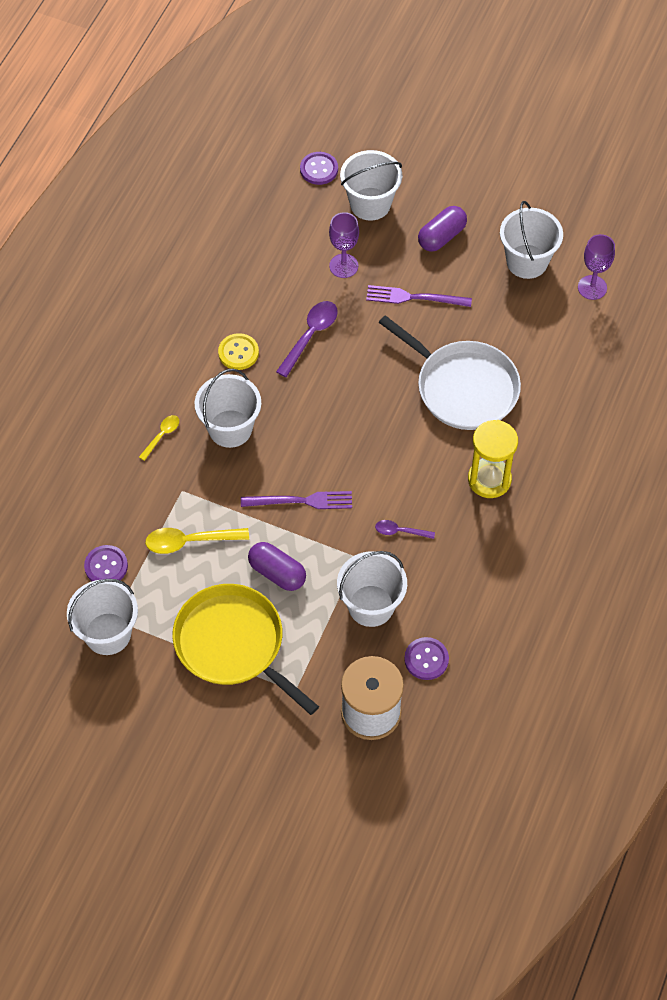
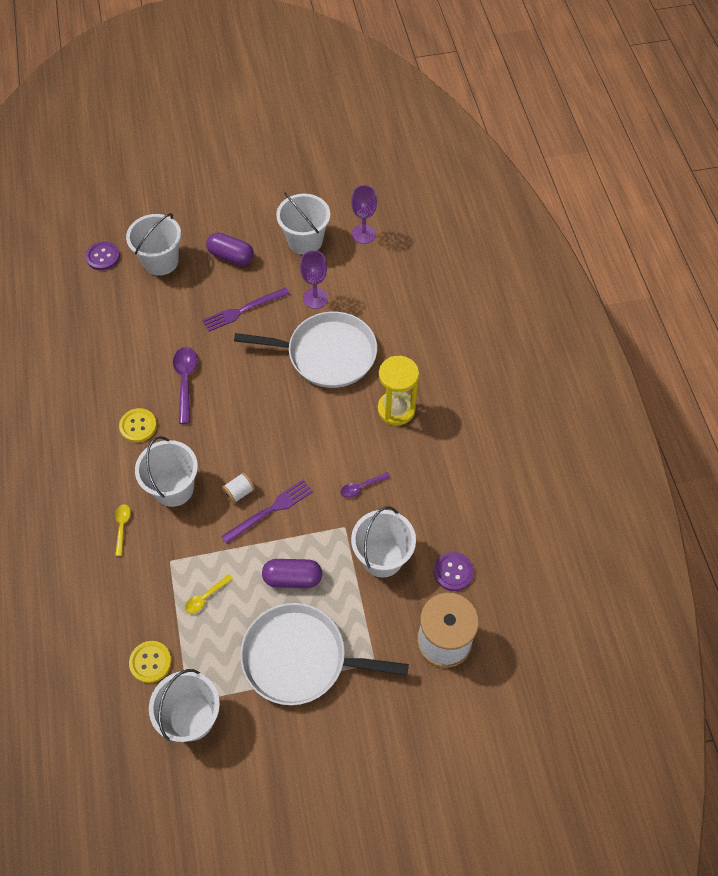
camera: 35 degrees left, 0 degrees up
purple button [84,545,128,581] -> yellow button [129,641,172,683]
yellow spoon [145,528,249,554] -> yellow spoon [185,574,233,614], size x0.58
yellow pan [172,584,319,715] -> white pan [240,603,409,705]
purple goblet [329,212,359,278] -> purple goblet moved to [300,250,328,309]
purple capsule [418,206,467,252] -> purple capsule turned 75 degrees counterclockwise [206,232,254,265]
none -> white spool [222,472,255,504]

